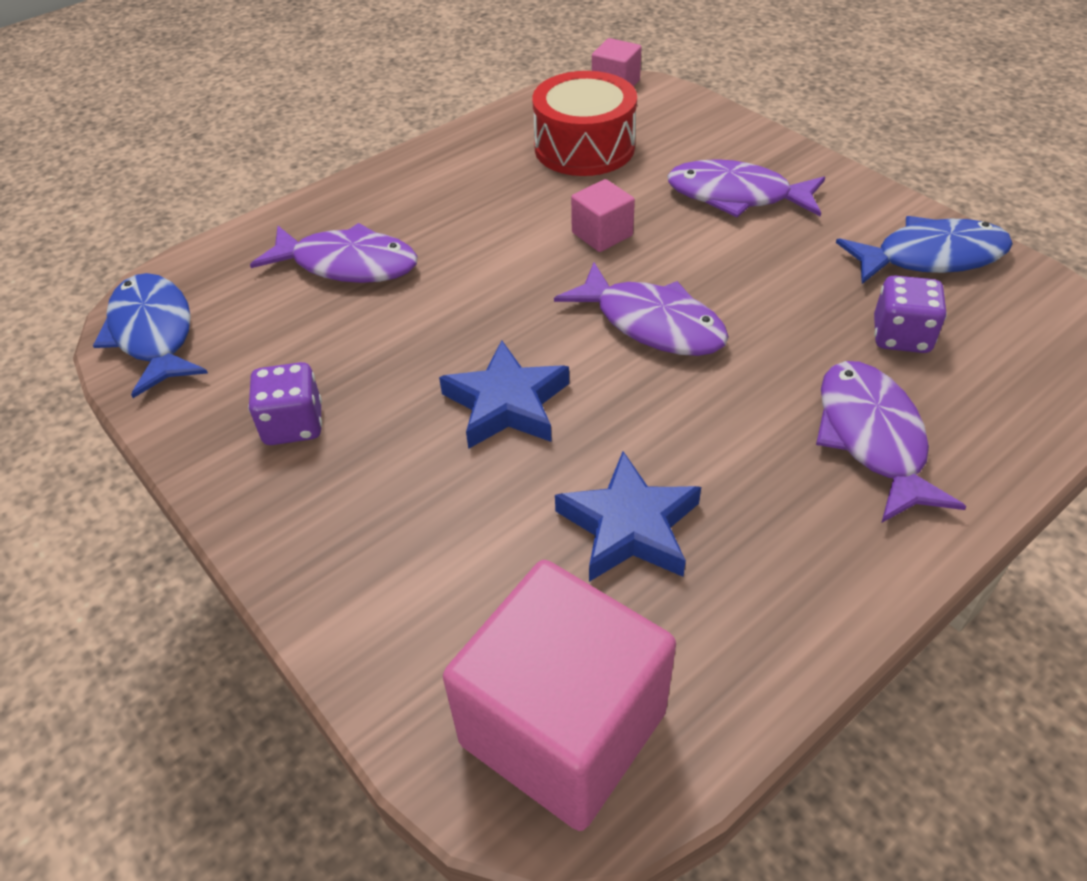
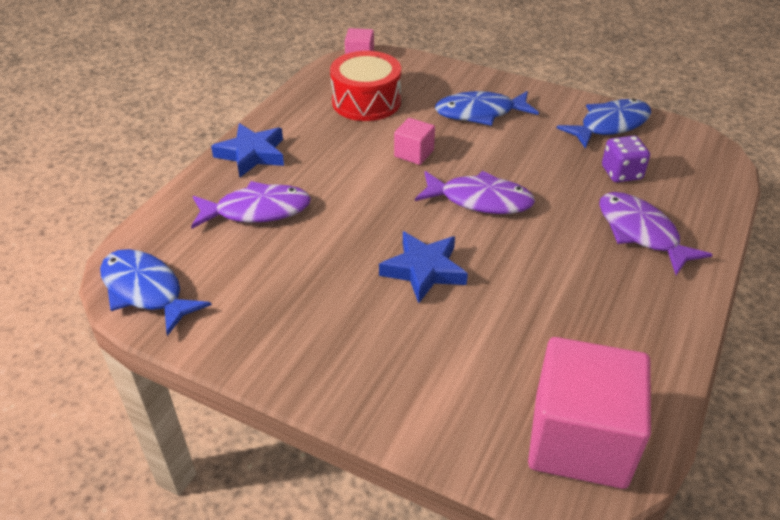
camera: 25 degrees left, 5 degrees down
purple dice [248,362,322,445] -> none
blue star [555,451,701,582] -> blue star moved to [211,123,284,177]
purple fish [667,159,825,217] -> blue fish [435,91,539,126]

